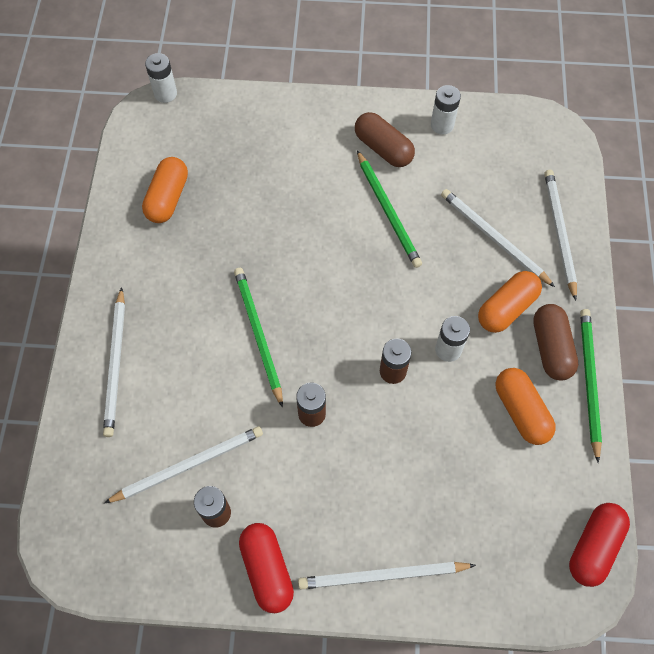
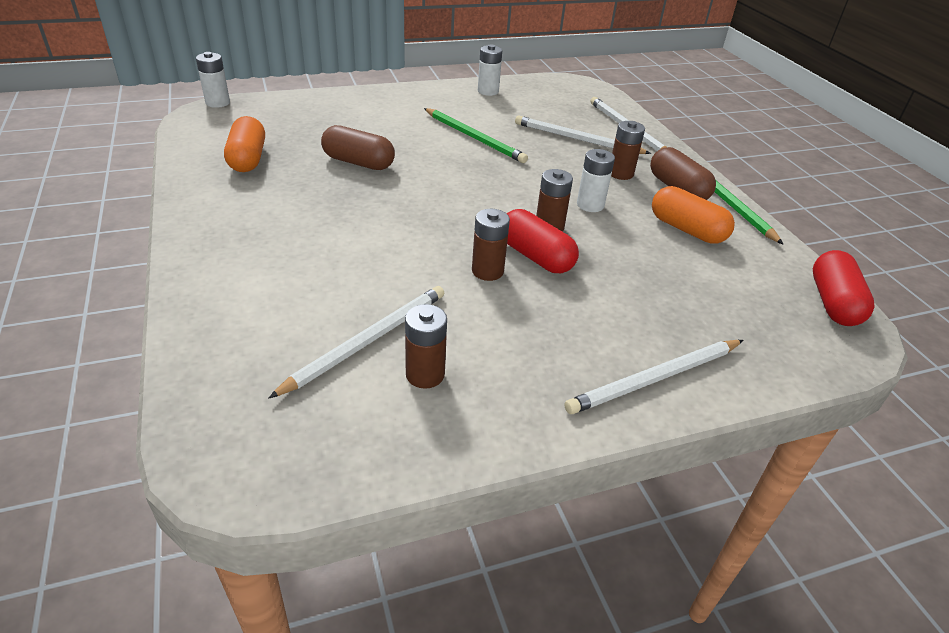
camera: 25 degrees left, 25 degrees down
white pencil [103,287,125,437] -> none
green pencil [234,268,283,408] -> none
red capsule [239,523,294,613] -> red capsule moved to [507,209,579,273]
brown capsule [355,112,415,167] -> brown capsule moved to [321,125,395,170]
orange capsule [478,271,542,333] -> brown battery [611,121,645,180]

